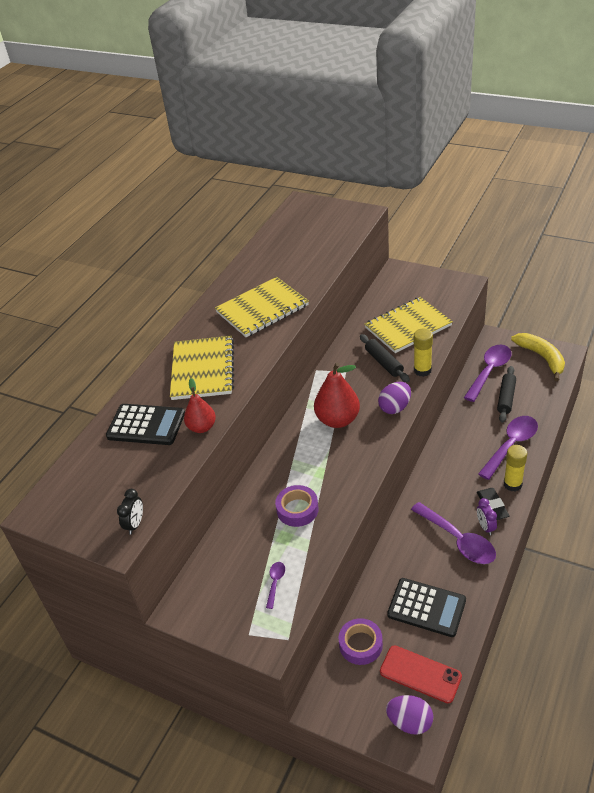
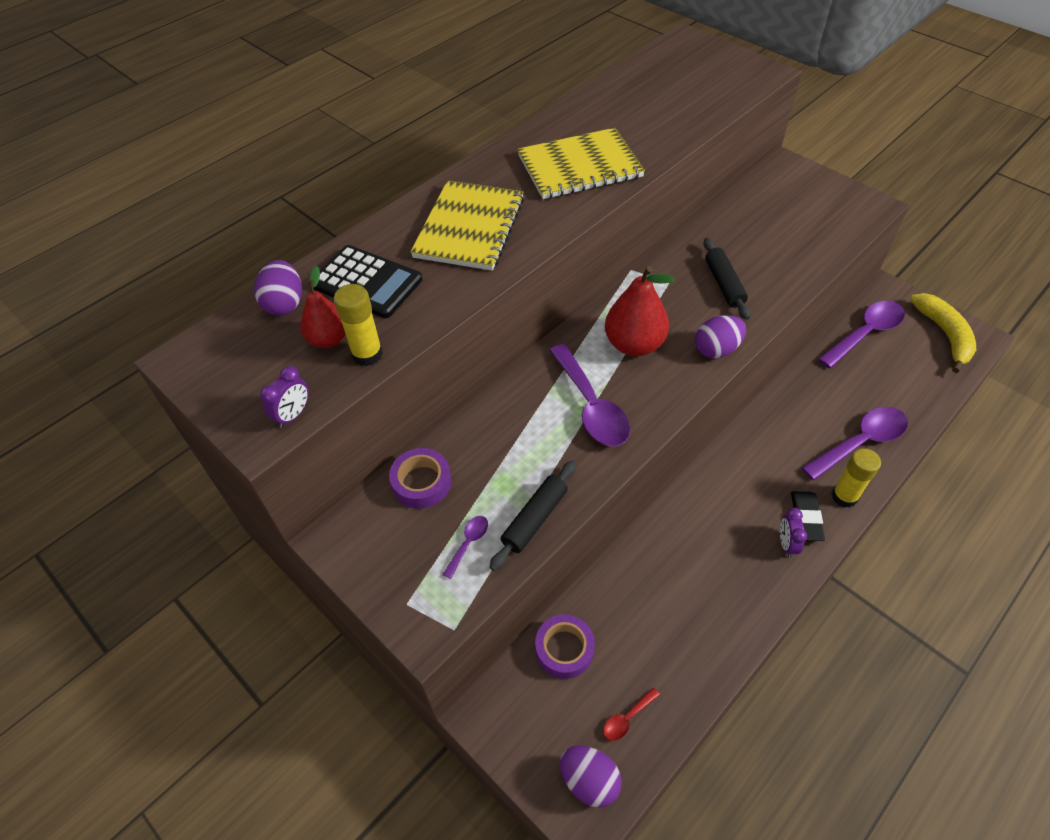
camera: 15 degrees right, 10 degrees up
black clock [117,489,143,535] -> purple clock [260,366,309,428]
red pear [184,378,216,433] -> red pear moved to [300,266,345,348]
purple tape [275,485,319,527] -> purple tape moved to [389,448,451,509]
yellow notebook [364,297,453,353] -> none
red phone [380,645,462,703] -> red spoon [603,687,660,741]
black calculator [387,578,466,637] -> none
purple spoon [411,502,496,564] -> purple spoon moved to [549,344,630,447]
yellow glue stick [414,329,433,377] -> yellow glue stick moved to [334,284,383,366]
black rolling pin [497,366,516,423] -> black rolling pin moved to [489,460,576,571]
none -> purple egg [254,260,302,316]

